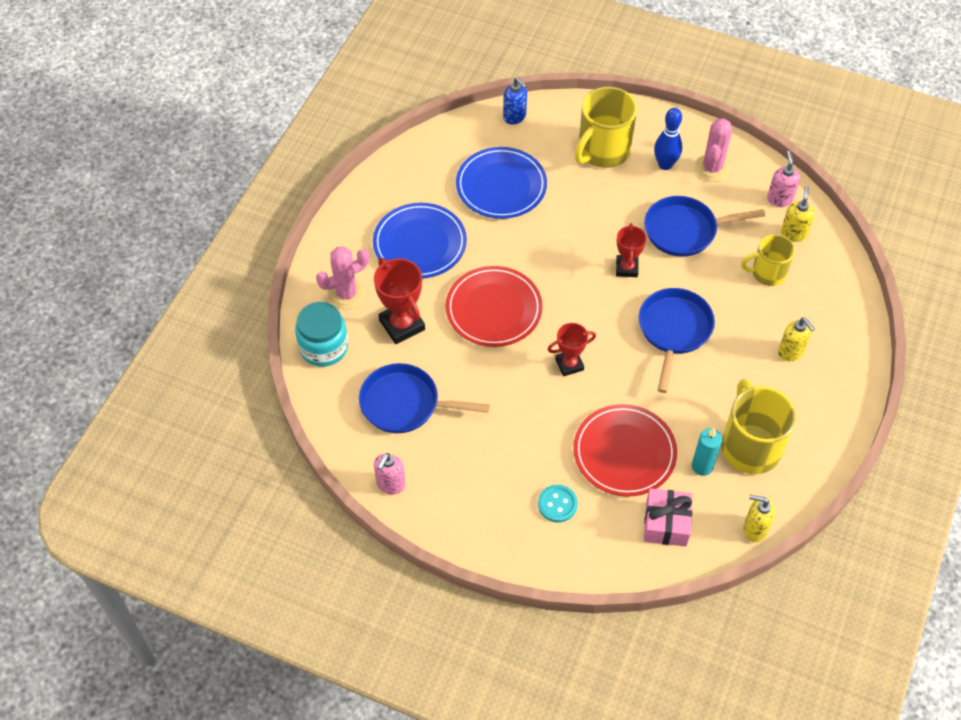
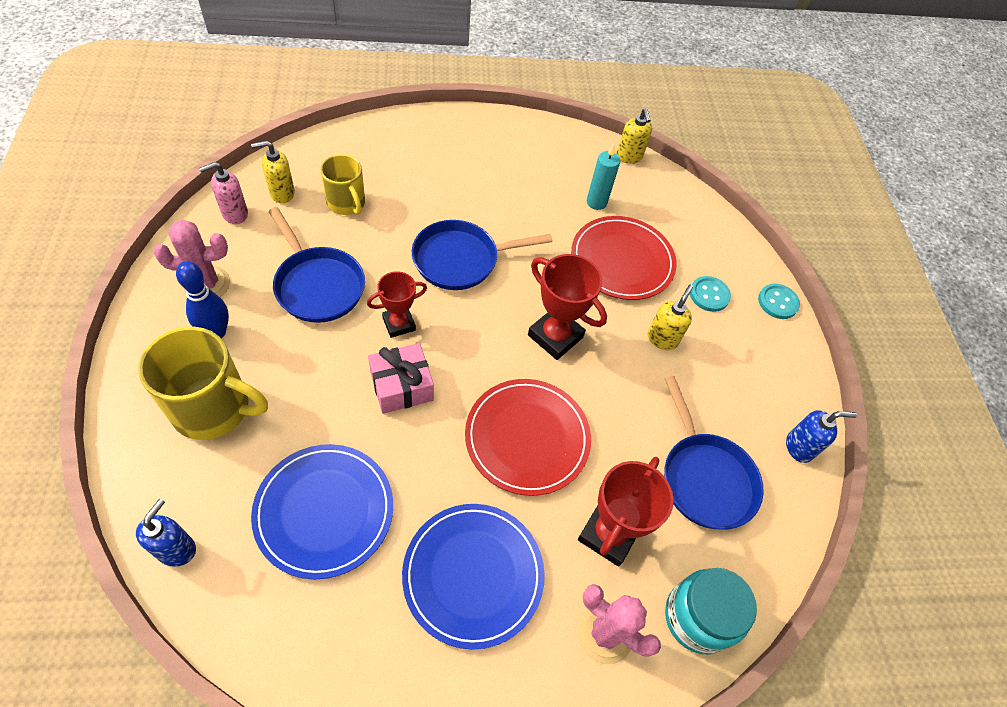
camera: 125 degrees left, 0 degrees up
pink soap dispenser [374,453,406,495] -> blue soap dispenser [786,410,857,463]
red trophy [547,323,596,377] -> red trophy [528,254,607,360], size x1.55
pink gift [644,488,693,547] -> pink gift moved to [368,343,434,414]
yellow mug [721,379,796,474] -> none
yellow soap dispenser [778,317,815,361] -> yellow soap dispenser moved to [648,285,693,350]
none -> turquoise button [758,283,800,319]

